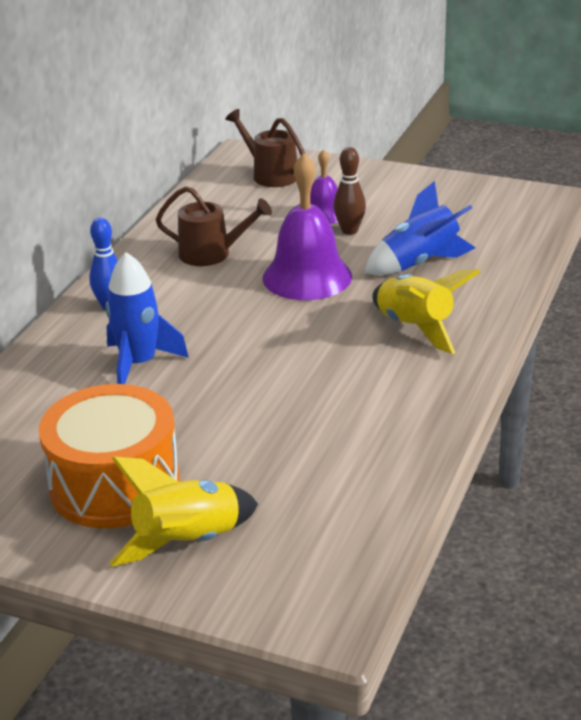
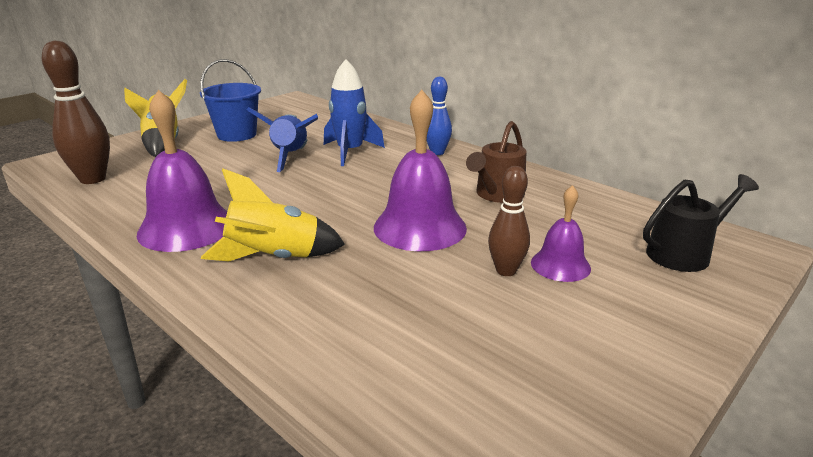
camera: 110 degrees right, 5 degrees down
orange drum [39,384,180,528] -> blue bucket [200,59,261,142]
brown watering can [226,109,305,187] -> black watering can [643,174,759,272]
blue rocket [364,181,476,275] -> blue rocket moved to [247,107,318,172]
none -> brown bowling pin [42,40,110,184]
none -> purple bell [137,90,227,252]

